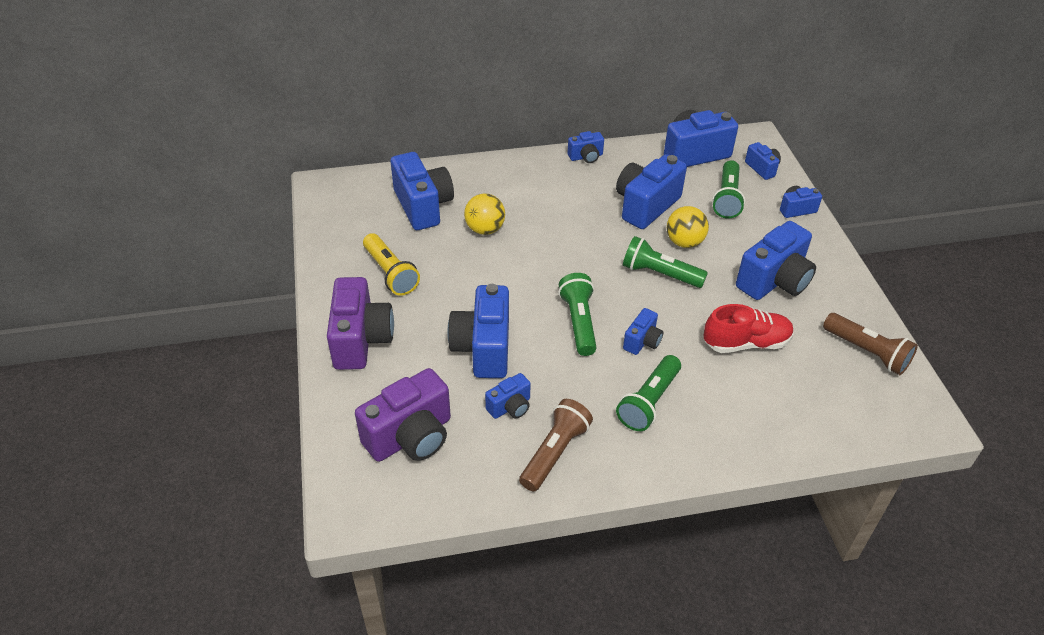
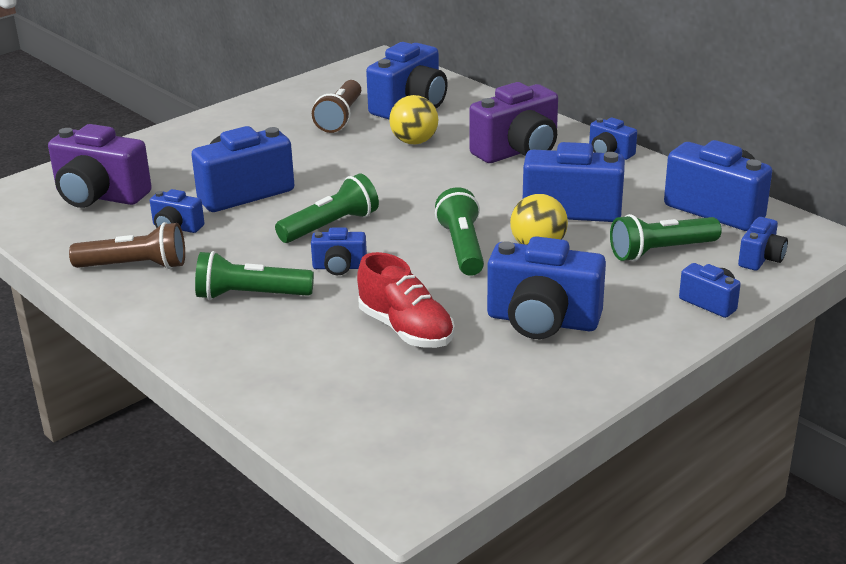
camera: 60 degrees right, 15 degrees down
purple camera [327,277,394,370] -> purple camera moved to [469,82,558,163]
yellow flashlight [363,233,420,296] -> none
brown flashlight [823,313,918,375] -> brown flashlight moved to [312,80,361,133]

